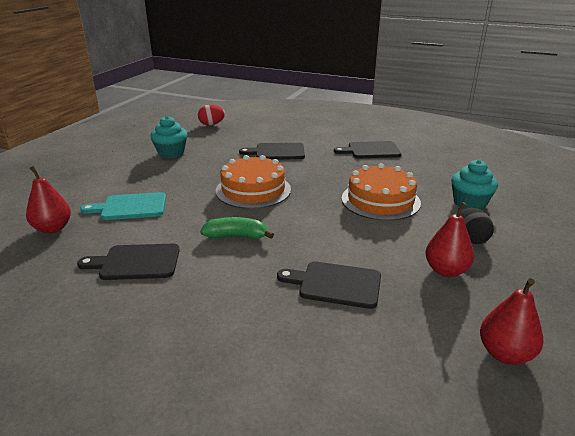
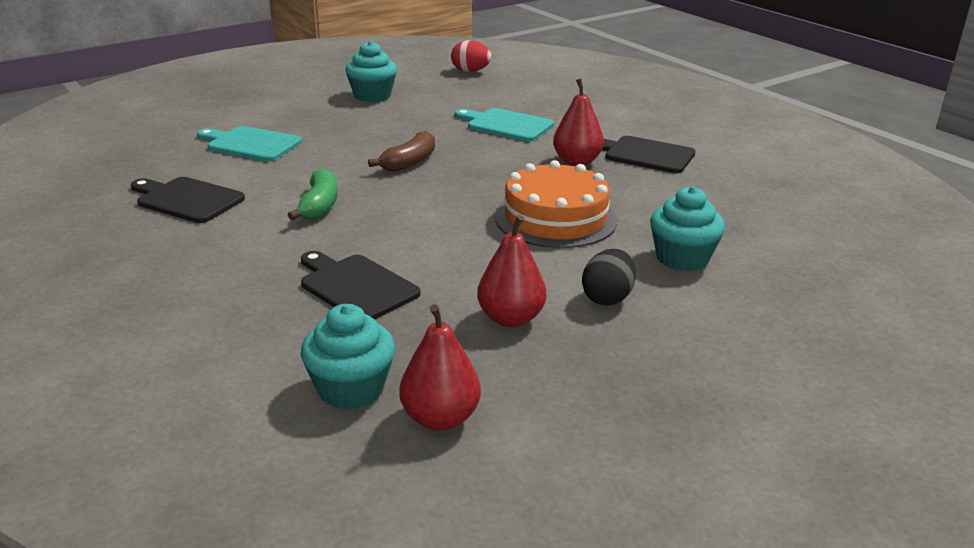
camera: 30 degrees right, 0 degrees up
red pear [26,166,71,234] -> red pear moved to [553,78,604,166]
green banana [200,217,274,239] -> green banana turned 60 degrees clockwise [288,168,338,220]
orange cake [216,155,291,209] -> brown banana [368,131,435,172]
black cutting board [239,143,305,160] -> turquoise cutting board [455,108,554,142]
none -> turquoise cupcake [301,304,395,410]

